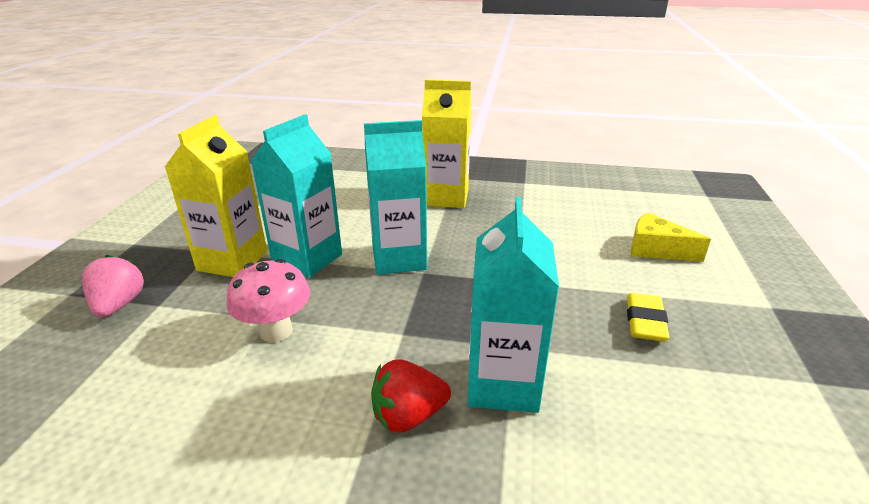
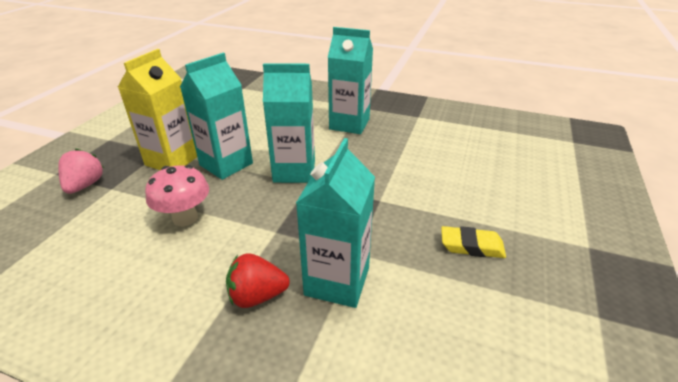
camera: 10 degrees right, 5 degrees up
yellow carton [422,80,471,208] -> turquoise carton [328,27,373,134]
yellow eraser [627,293,669,342] -> yellow eraser turned 75 degrees clockwise [441,226,506,258]
yellow cheese [631,213,711,262] -> none

